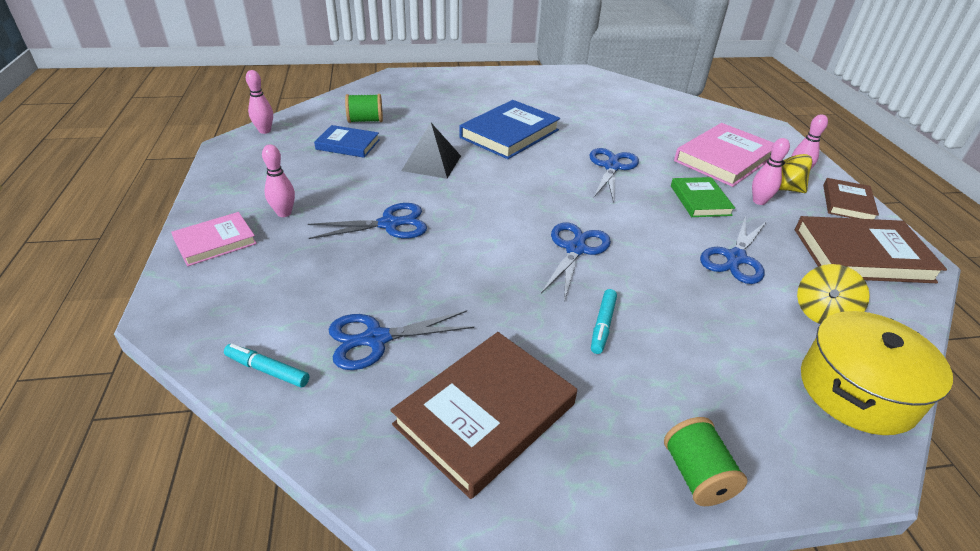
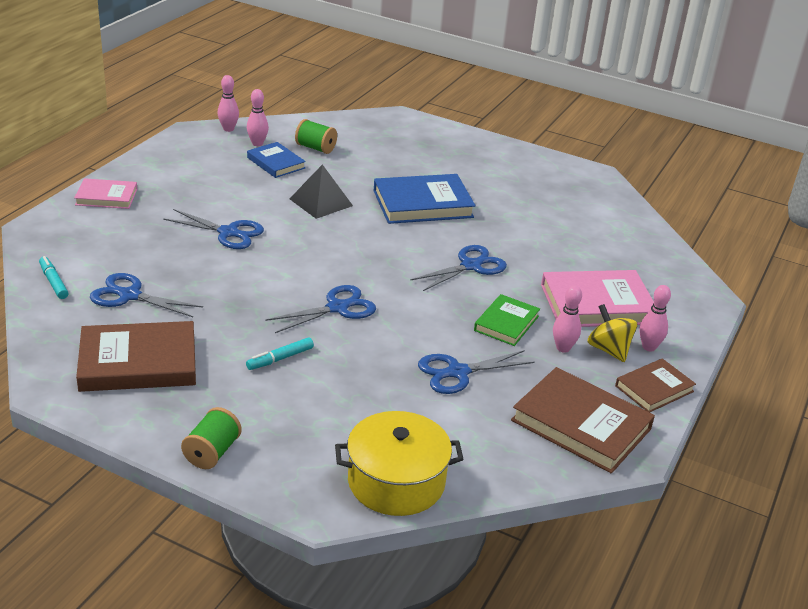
camera: 35 degrees right, 5 degrees down
pink bowling pin [262,145,295,217] -> pink bowling pin moved to [247,89,269,146]
yellow spinning top [797,264,870,324] -> none

